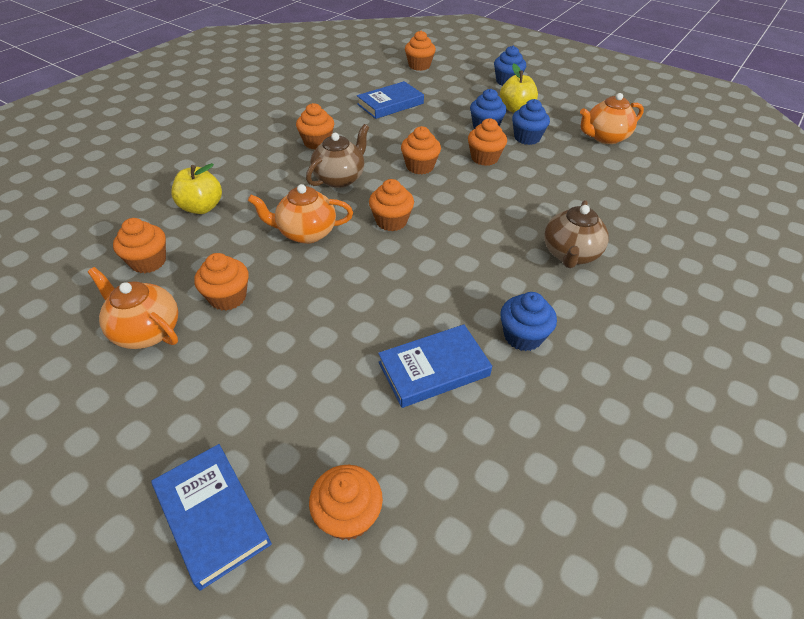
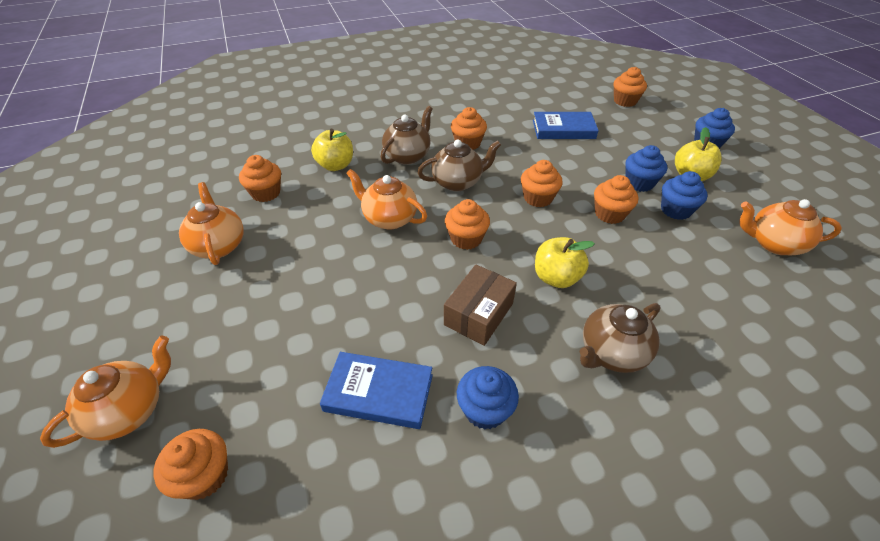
camera: 35 degrees right, 0 degrees up
blue book [151,444,272,591] -> orange teapot [40,335,171,448]
orange cupcake [194,253,249,311] -> none
none -> brown teapot [380,106,433,165]
none -> brown box [444,265,517,346]
none -> yellow apple [535,237,595,288]

